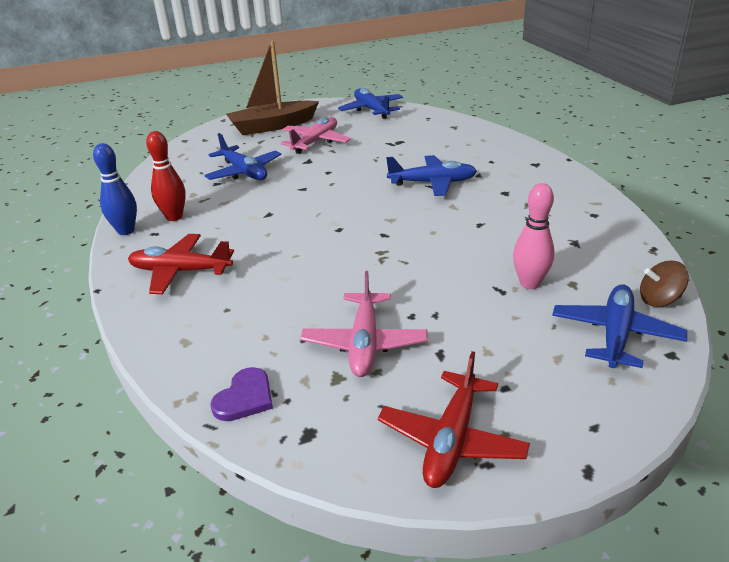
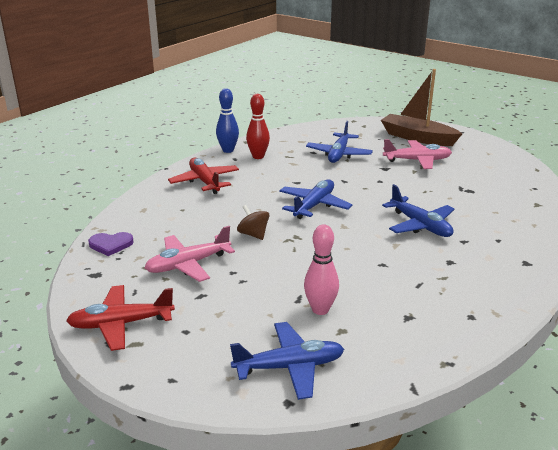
camera: 55 degrees right, 5 degrees down
blue plane [338,88,403,119] -> blue plane moved to [279,179,352,219]
brown spinning top [640,261,689,307] -> brown spinning top moved to [237,205,269,240]

